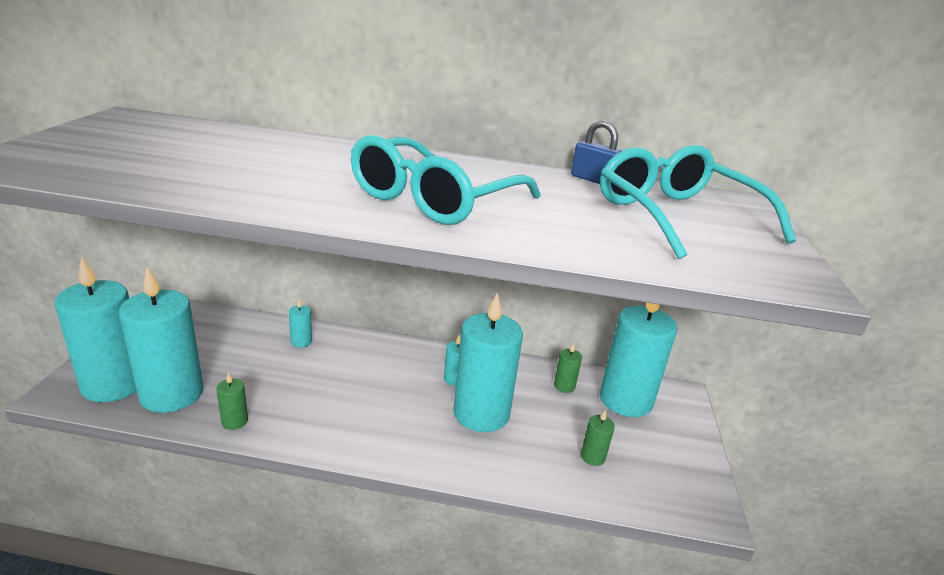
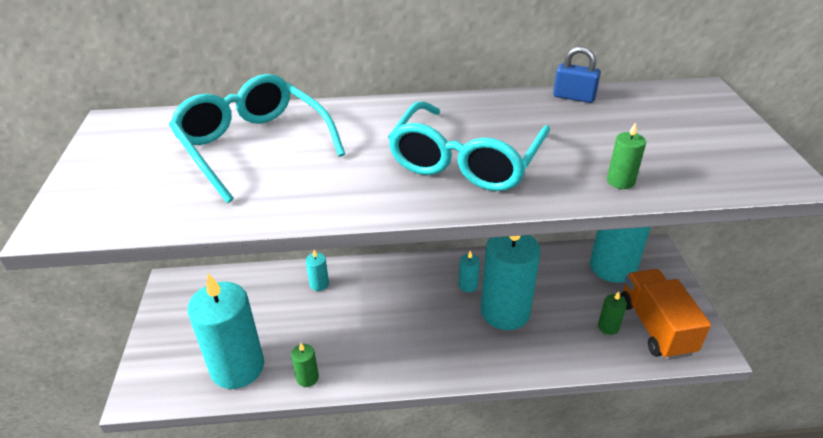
camera: 10 degrees left, 10 degrees up
turquoise candle [54,256,137,402] -> none
green candle [554,343,582,393] -> green candle moved to [607,122,646,189]
turquoise glasses [600,145,796,259] -> turquoise glasses moved to [169,74,345,203]
none -> orange truck [620,269,711,360]

